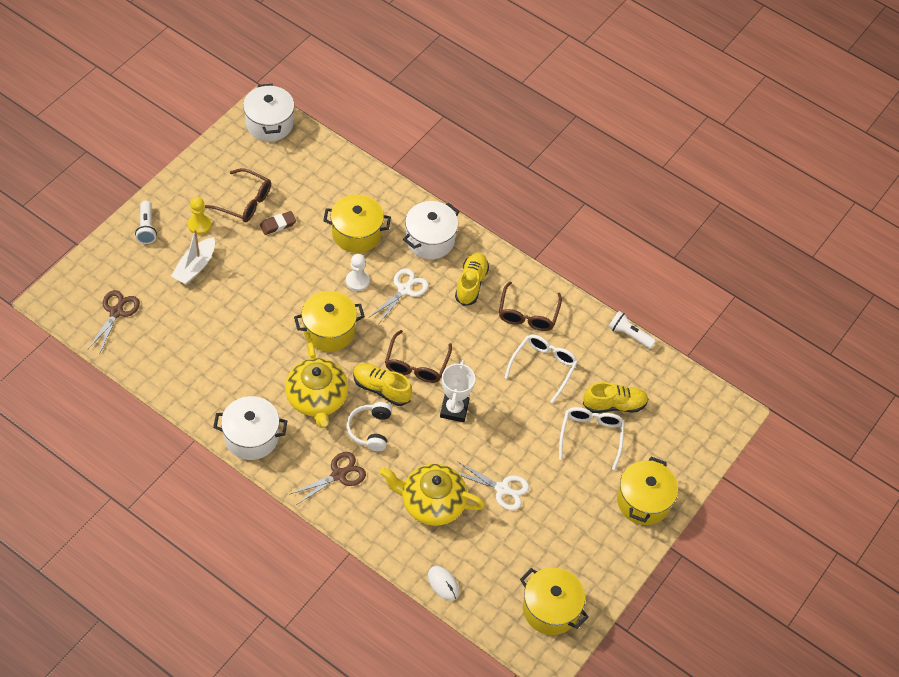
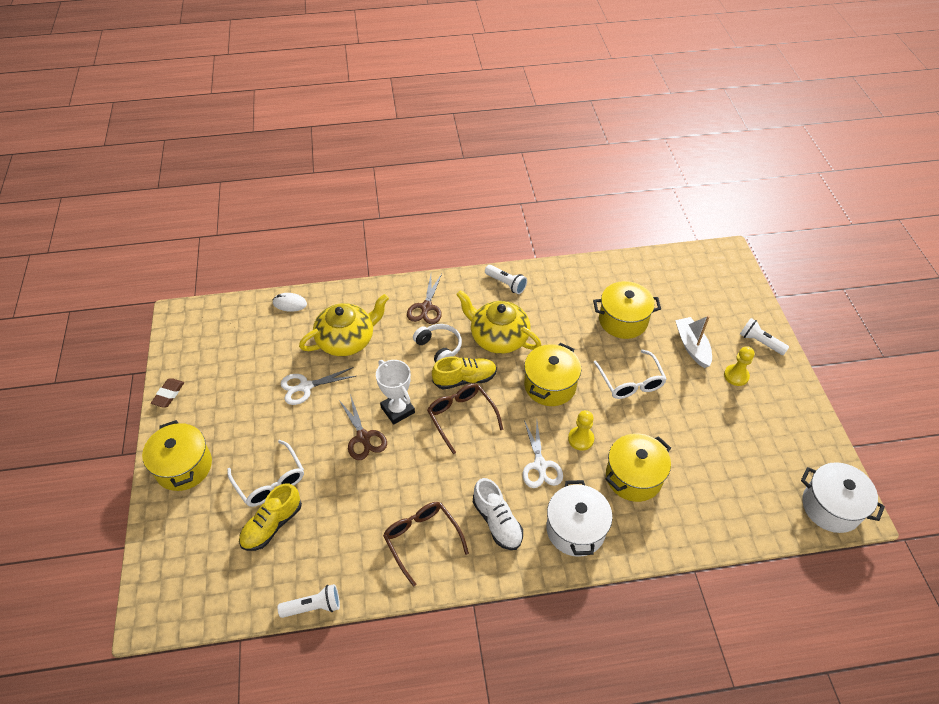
camera: 140 degrees right, 5 degrees down
brown scissors [88,290,140,354] -> brown scissors moved to [339,394,387,460]
brown glasses [205,168,271,222] -> none
white pot [213,396,287,460] -> white flashlight [485,265,527,294]
brown eraser [260,211,296,235] -> brown eraser moved to [151,378,185,408]
white pawn [346,254,370,291] -> yellow pawn [568,410,594,451]
yellow shoe [455,253,489,306] -> white shoe [473,478,523,550]
white glasses [505,335,578,403] -> white glasses moved to [594,349,667,399]
yellow pot [520,567,589,635] -> yellow pot moved to [593,281,661,339]

